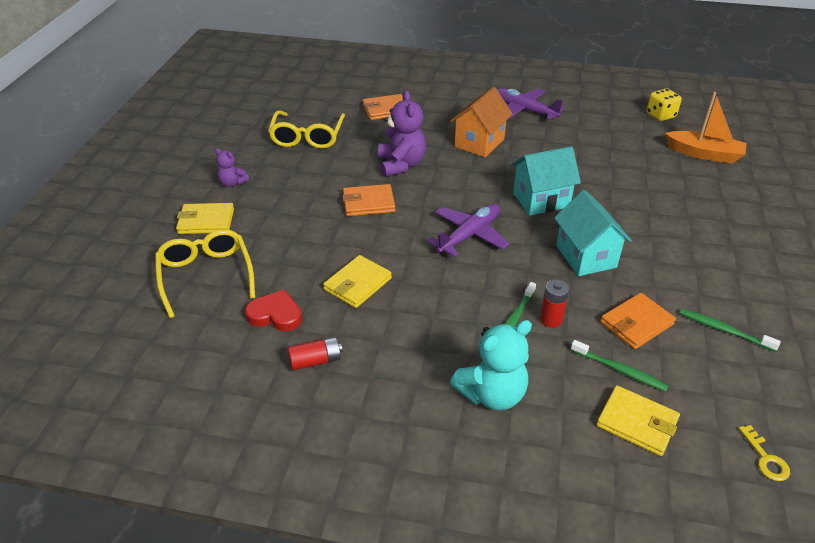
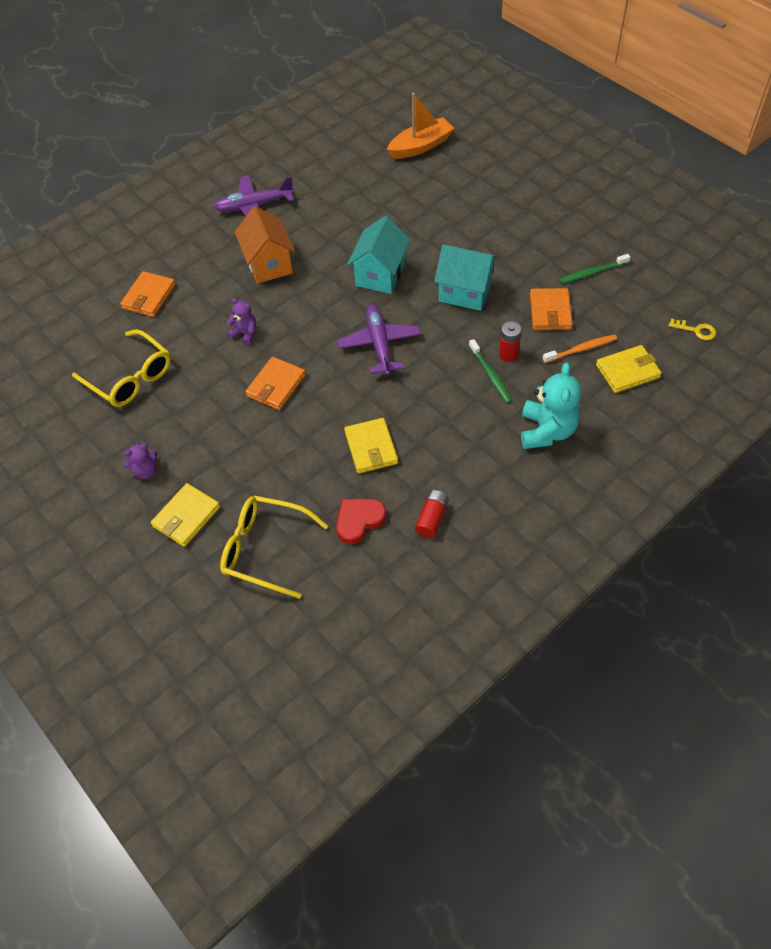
camera: 50 degrees left, 15 degrees up
purple teddy bear [378,90,426,177] -> purple teddy bear [226,298,256,345], size x0.54
green toothbrush [571,340,669,392] -> orange toothbrush [542,334,617,363]
yellow dice [646,88,682,121] -> none

